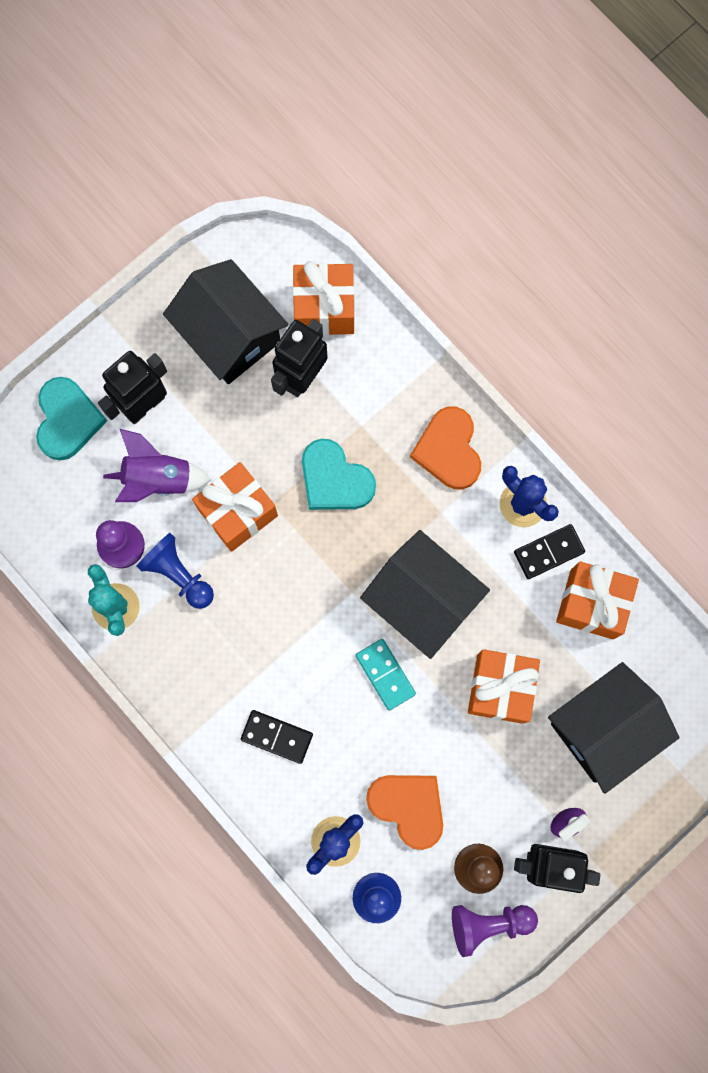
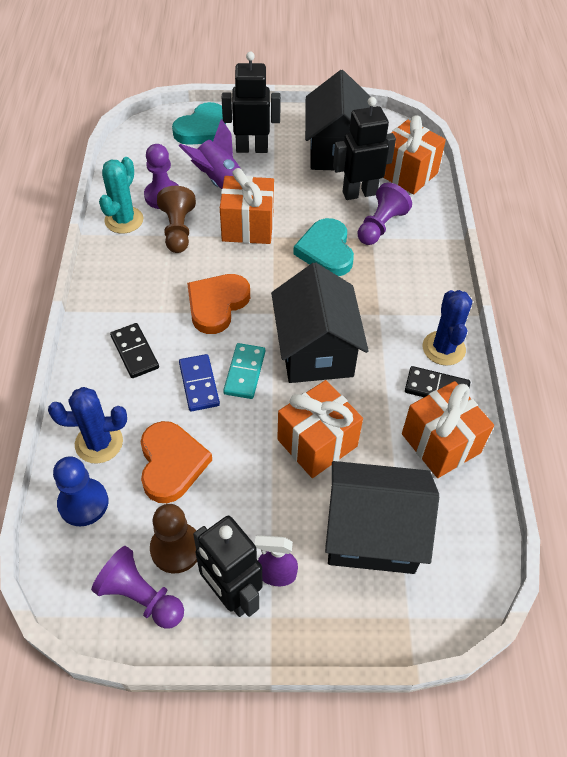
camera: 40 degrees right, 25 degrees down
blue pawn [137,533,214,609] -> brown pawn [157,186,196,253]
orange heart [410,407,481,490] -> orange heart moved to [187,274,250,334]
none -> blue domino [179,354,220,411]
none -> purple pawn [358,183,412,245]

